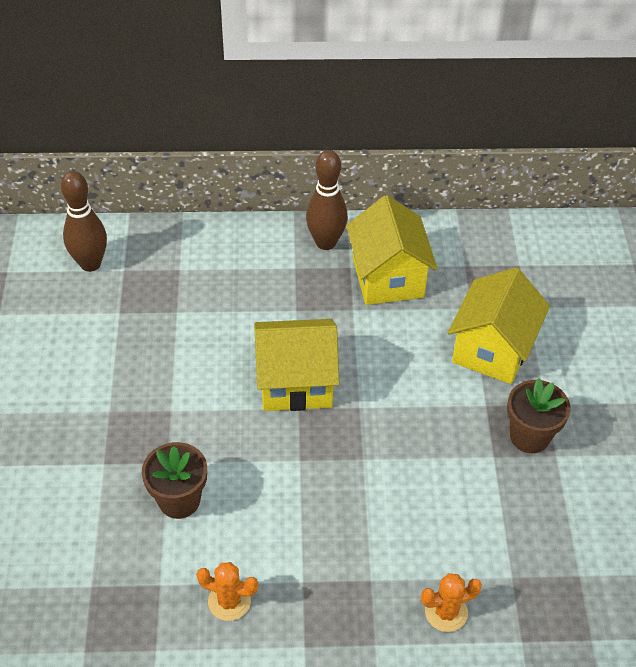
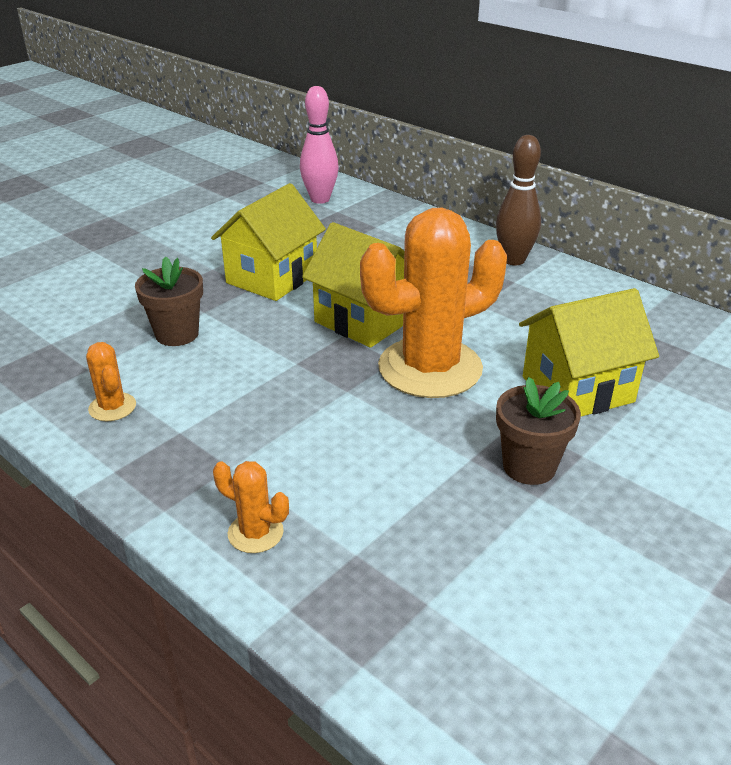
camera: 45 degrees right, 15 degrees down
brown bowling pin [61,171,107,272] -> pink bowling pin [300,86,339,204]
yellow house [346,195,438,305] -> yellow house moved to [211,183,326,301]
none -> orange cactus [360,208,507,398]

